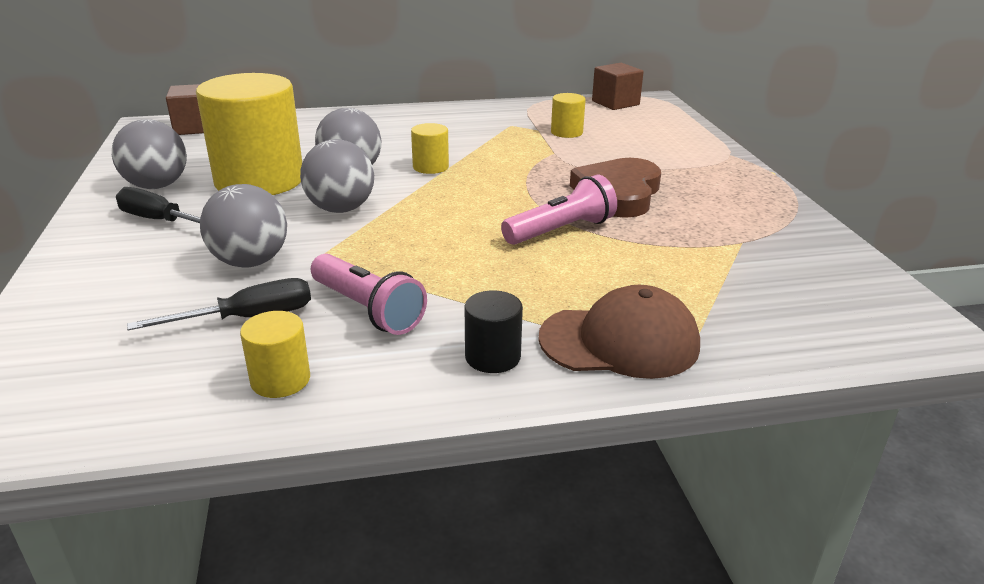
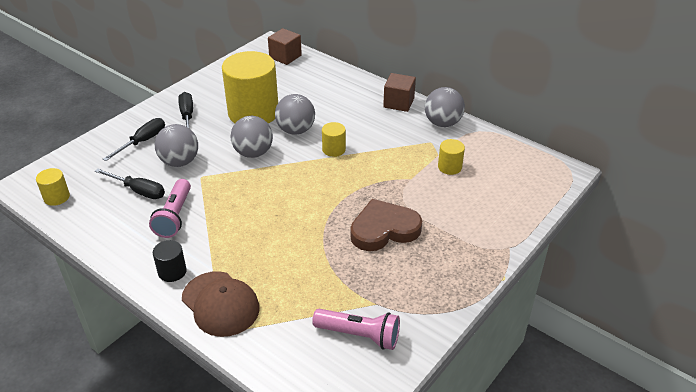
camera: 50 degrees right, 10 degrees up
grey ball [112,119,187,189] -> grey ball moved to [425,87,465,127]
yellow cylinder [240,311,310,398] -> yellow cylinder moved to [36,168,70,206]
pink flashlight [501,175,617,245] -> pink flashlight moved to [312,309,400,350]
brown cube [592,63,644,110] -> brown cube moved to [383,73,416,112]
none -> black screwdriver [103,118,165,161]

